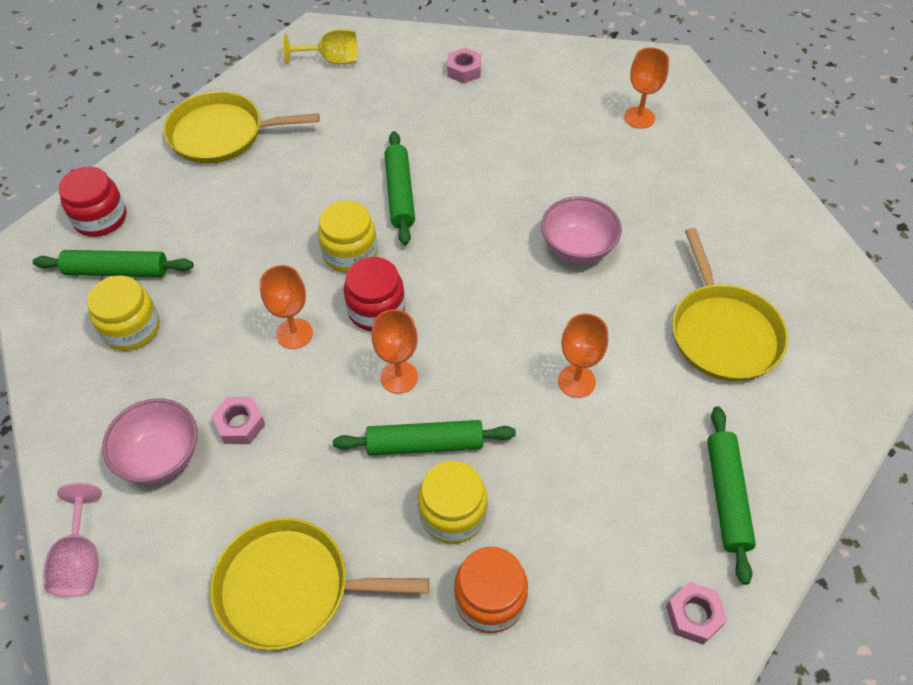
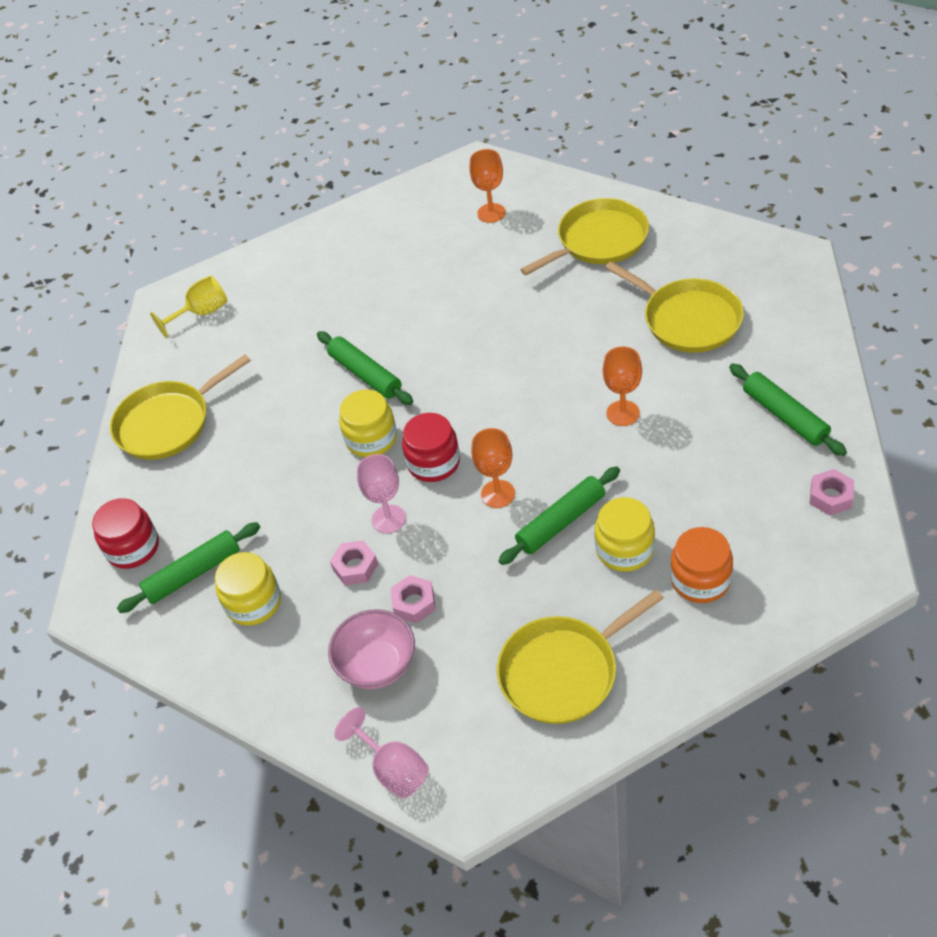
camera: 30 degrees left, 5 degrees down
orange goblet [260,265,313,349] -> pink goblet [357,454,406,533]
pink nut [447,48,481,84] -> pink nut moved to [330,540,378,585]
pink bowl [541,197,622,264] -> none
none -> yellow pan [520,198,649,275]

